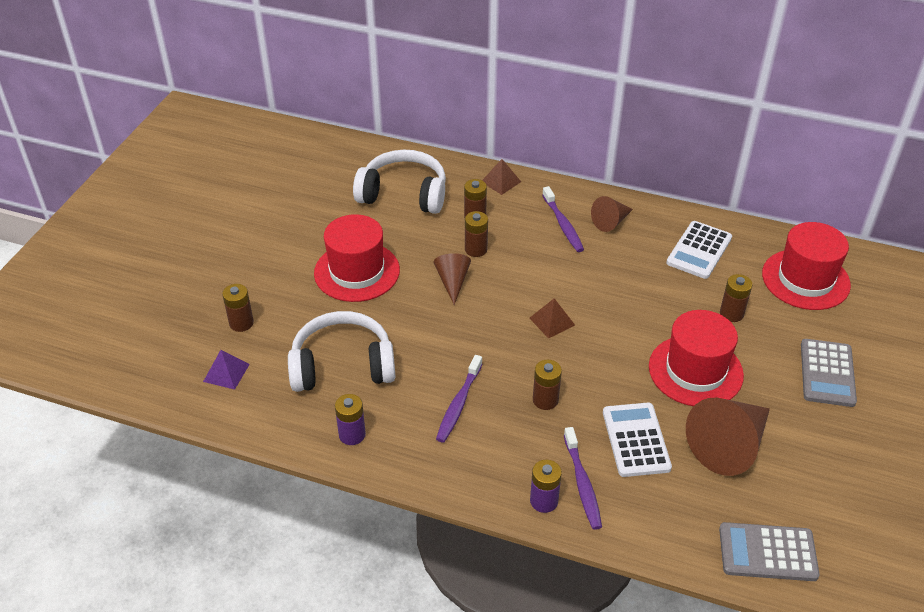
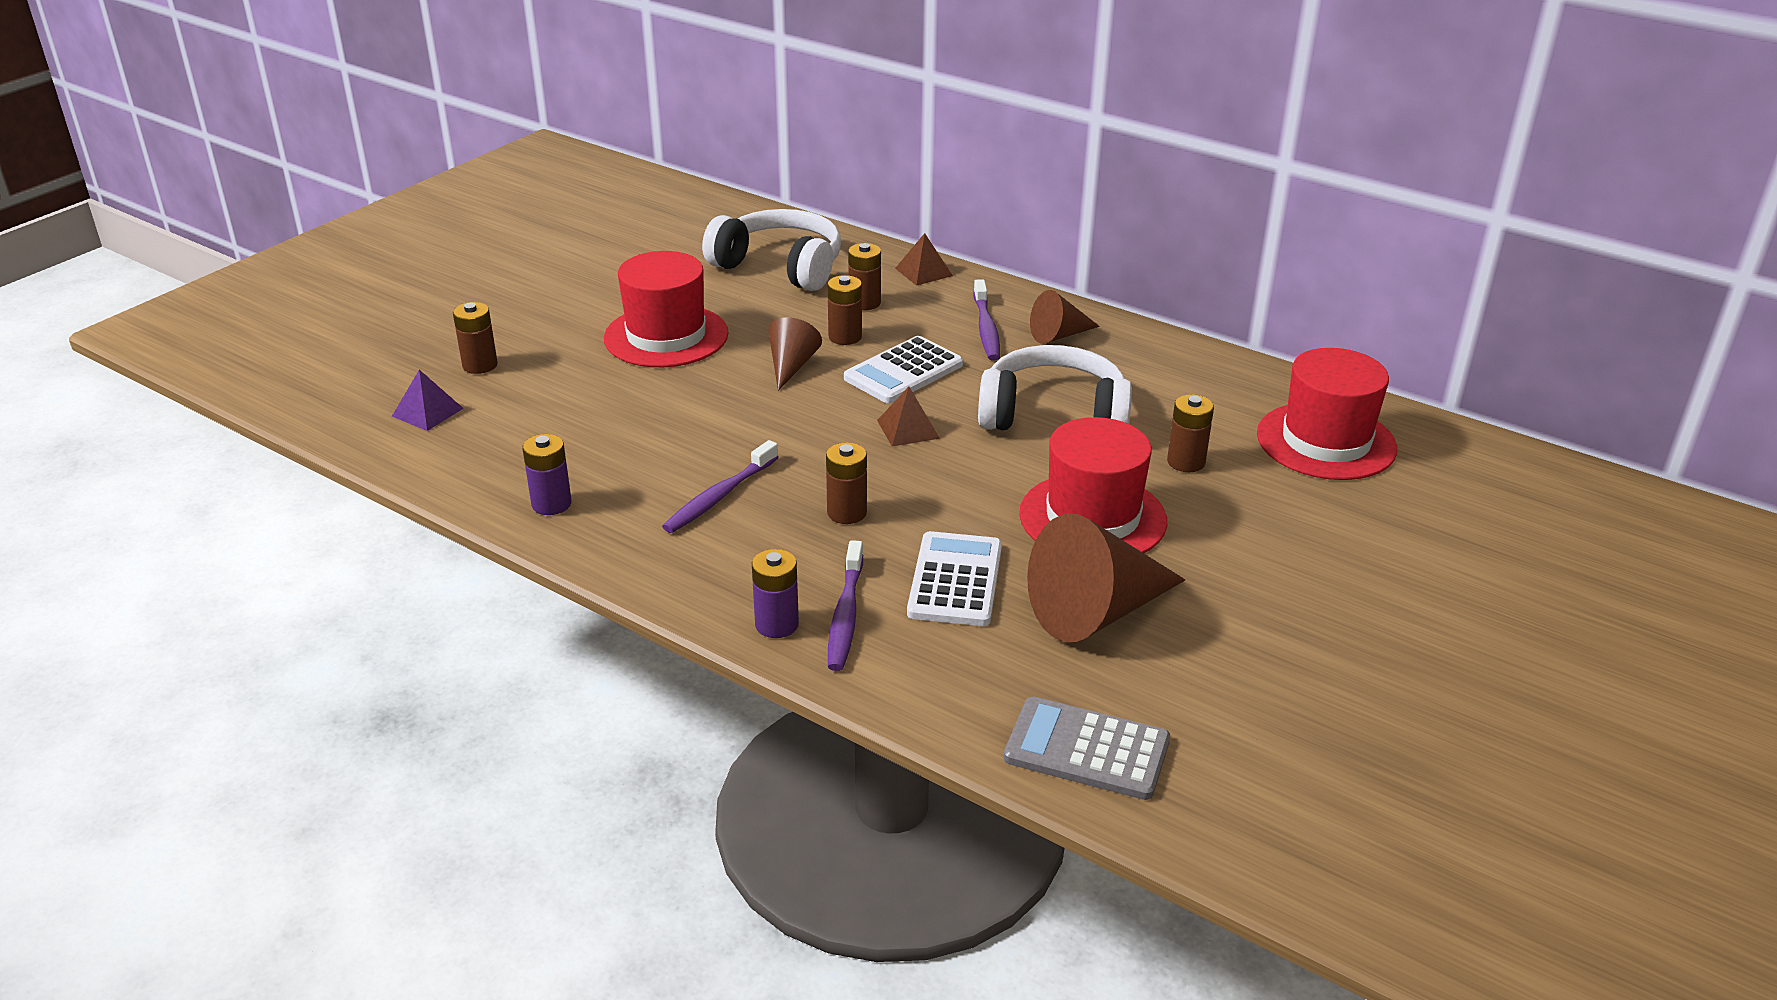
camera: 15 degrees right, 10 degrees down
white headphones [288,311,395,392] -> white headphones moved to [978,345,1132,430]
white calculator [666,221,732,279] -> white calculator moved to [844,336,963,403]
grey calculator [801,339,857,407] -> none

